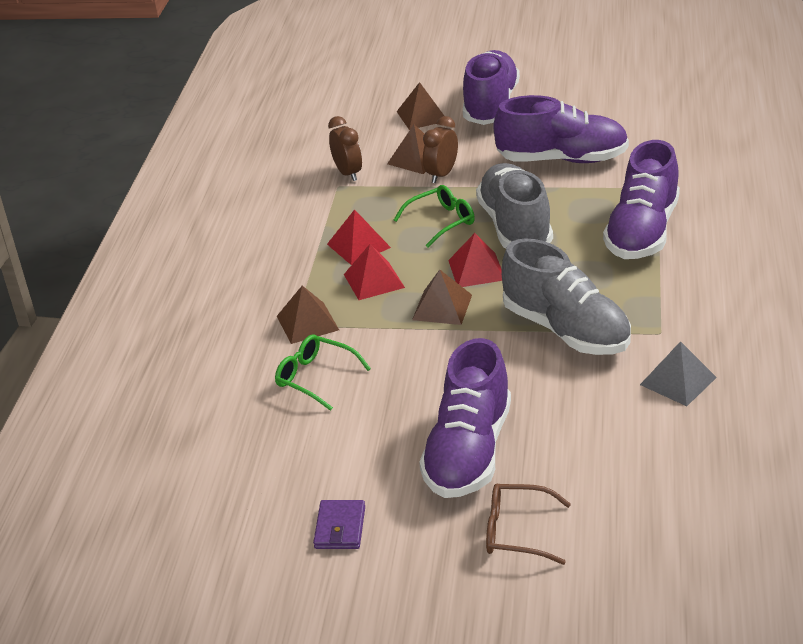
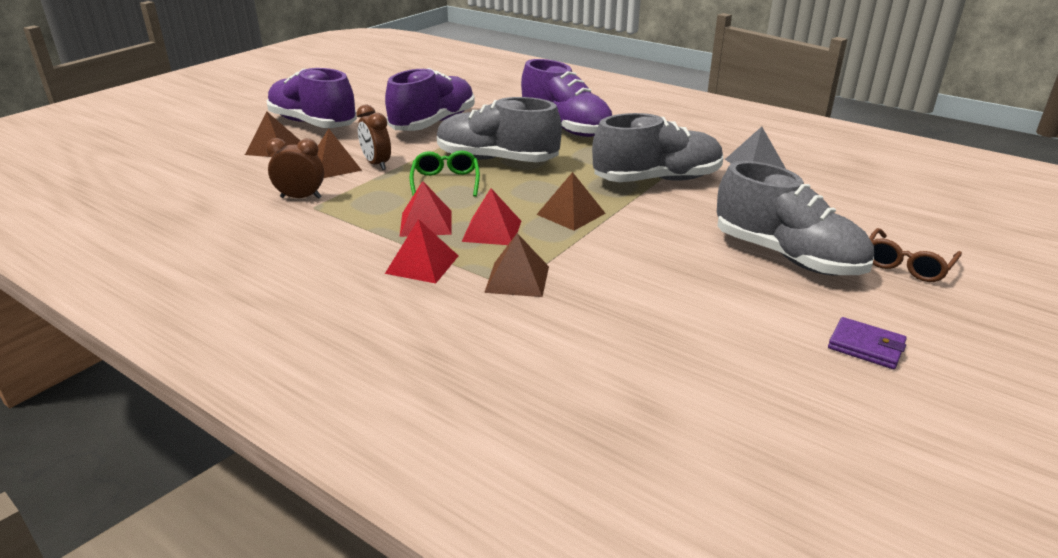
camera: 65 degrees left, 5 degrees down
green glasses [275,334,371,411] -> none
purple shoe [419,338,511,498] -> grey shoe [717,161,874,276]
red pyramid [448,233,502,287] -> red pyramid moved to [385,219,458,283]

